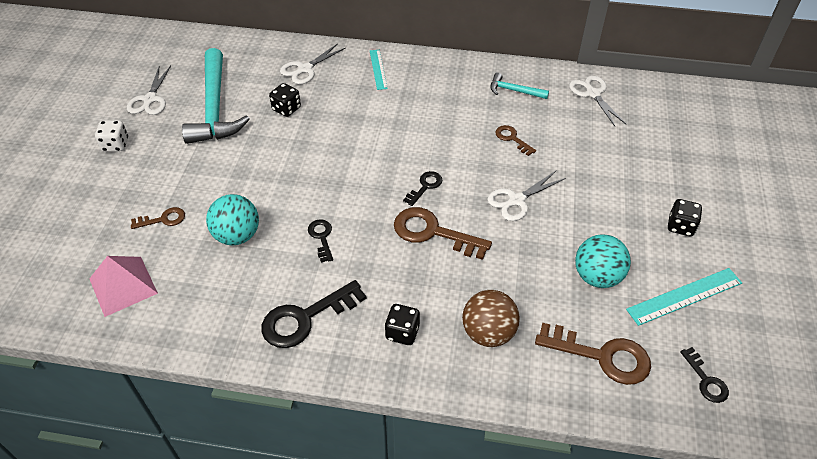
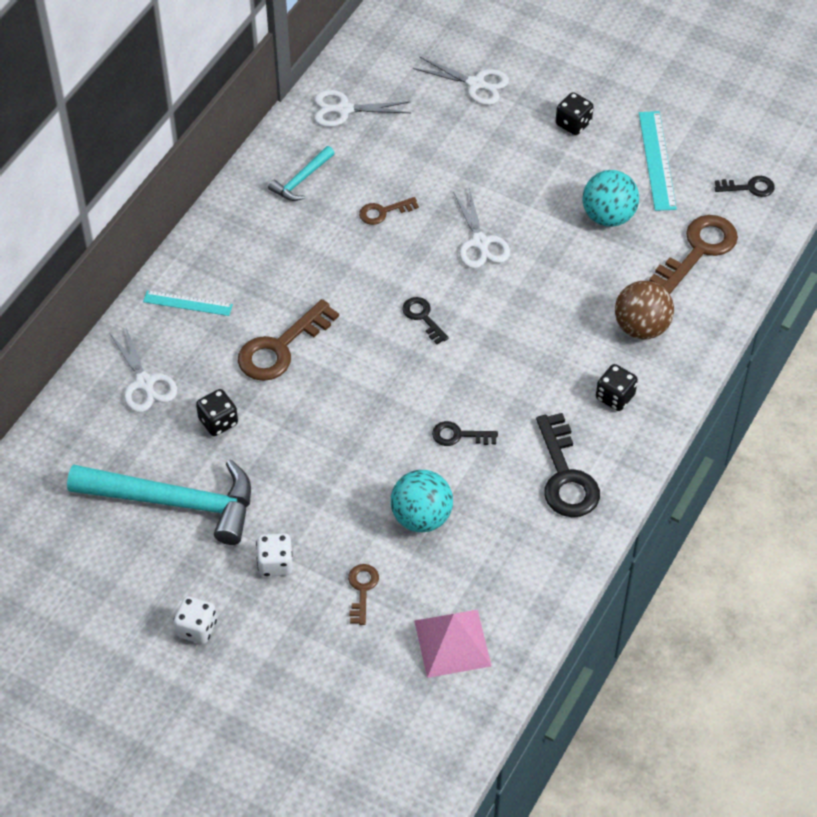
camera: 70 degrees left, 5 degrees up
white scissors [127,66,171,115] -> white scissors moved to [413,57,509,105]
brown key [394,207,492,260] -> brown key moved to [238,299,339,381]
none -> white dice [256,533,293,577]

